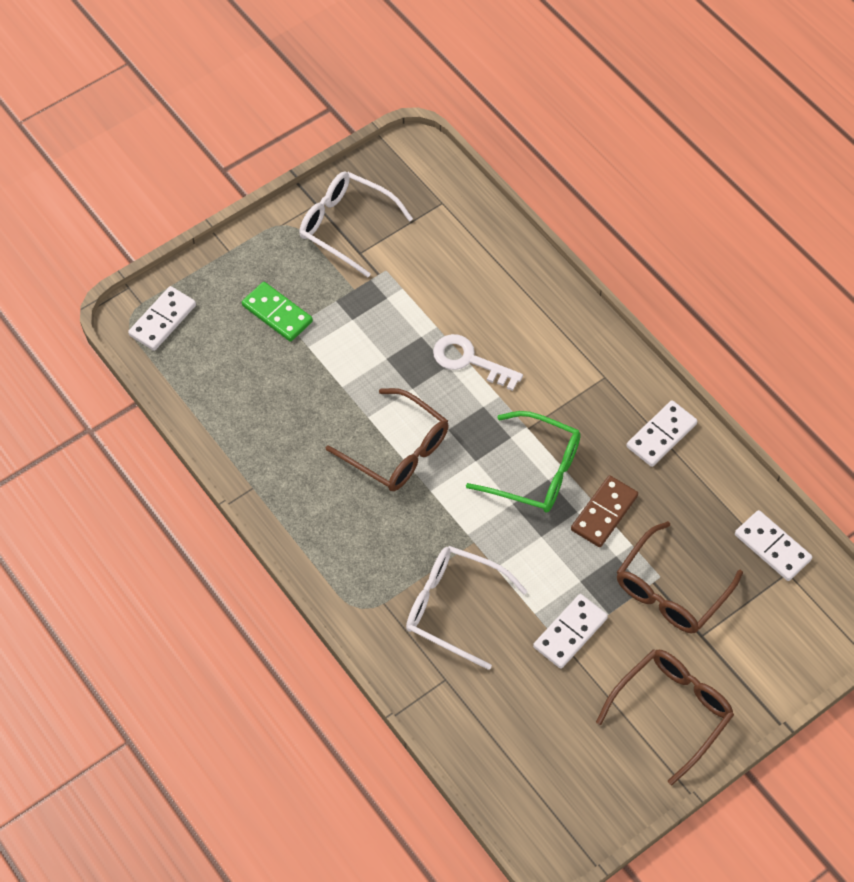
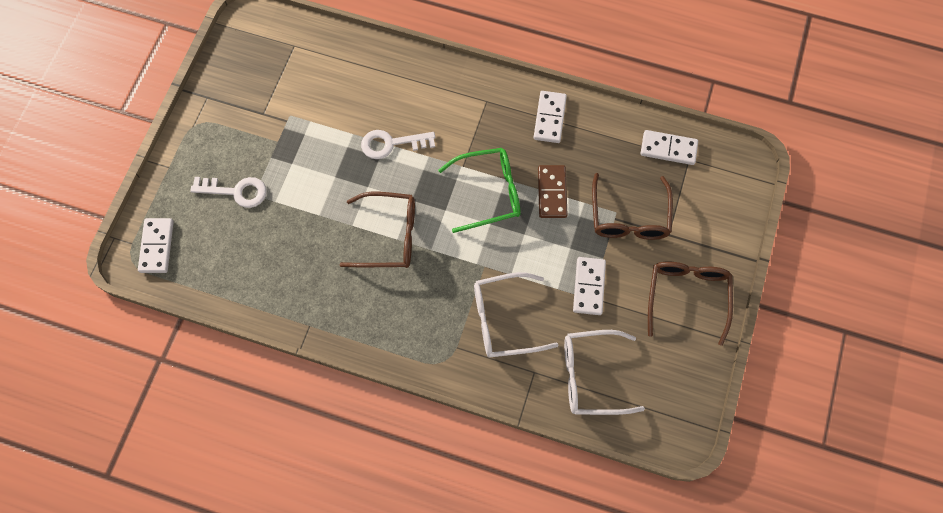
camera: 35 degrees left, 10 degrees up
green domino [242,282,313,342] -> white key [190,177,267,208]
white glasses [299,171,413,277] -> white glasses moved to [564,330,645,415]

